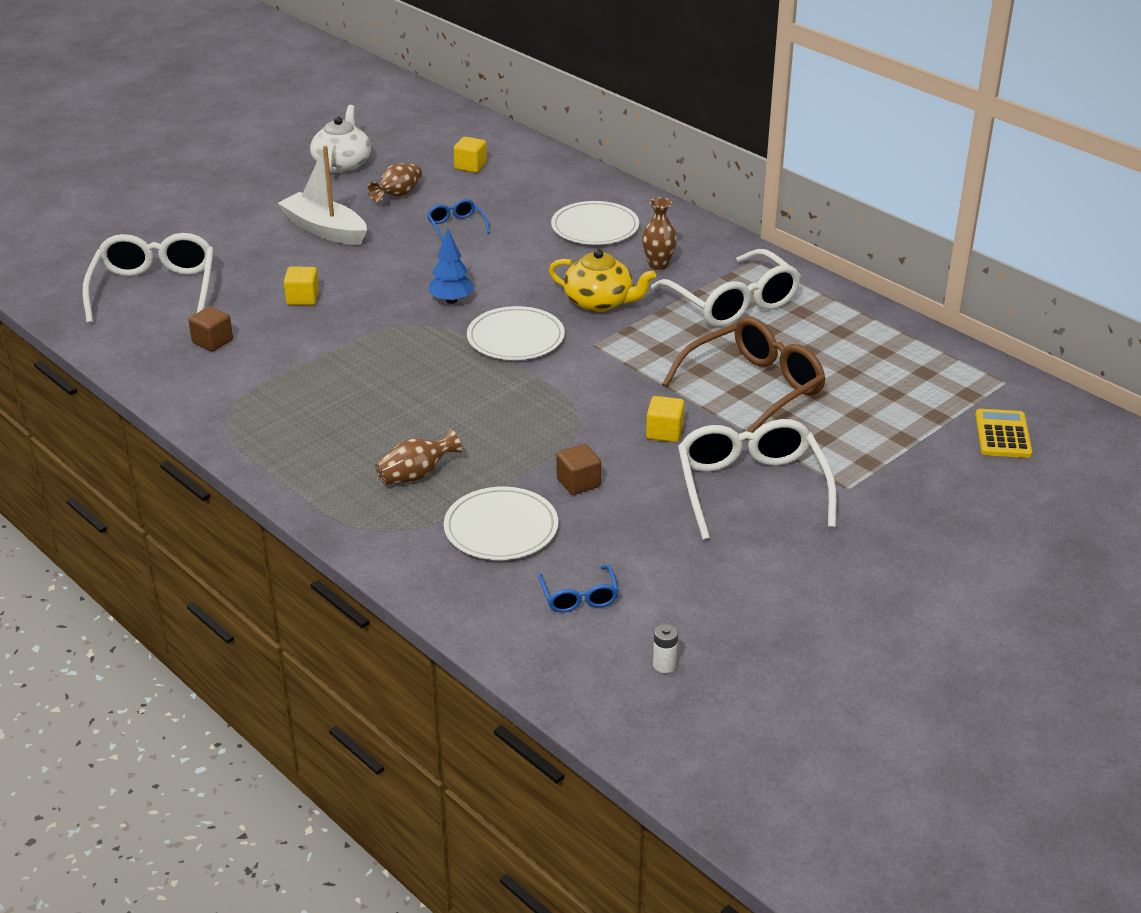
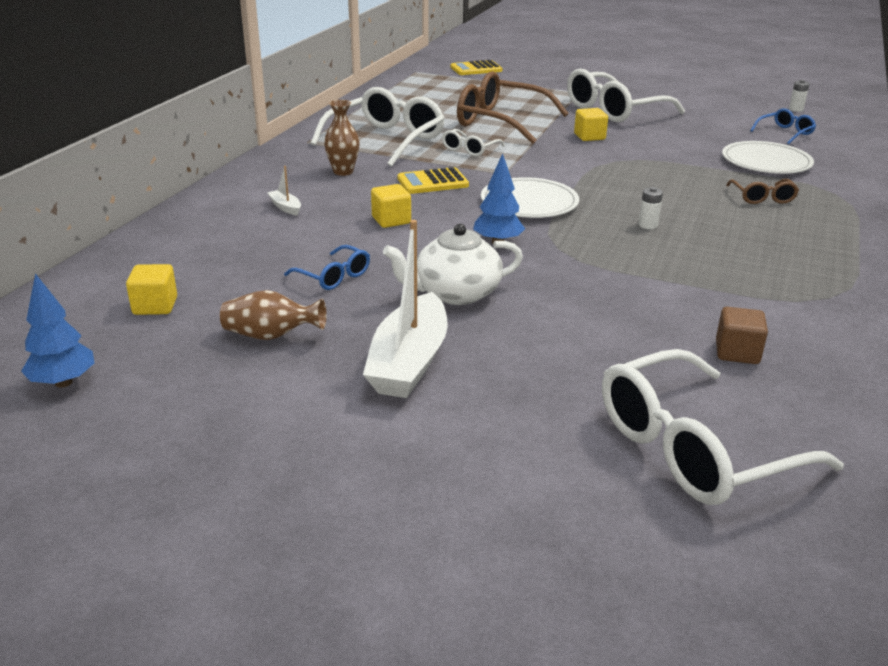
camera: 115 degrees left, 5 degrees down
yellow cube [284,267,319,305] -> yellow cube moved to [371,184,411,228]
white teapot [310,105,371,173] -> white teapot moved to [383,224,523,305]
brown vase [375,429,462,485] -> brown glasses [726,179,799,204]
blue glasses [427,199,490,242] -> blue glasses turned 90 degrees counterclockwise [284,245,370,290]
yellow teapot [549,249,656,312] -> yellow calculator [397,167,469,194]
white plate [551,201,639,245] -> white boat [268,166,301,216]
brown cube [557,444,601,495] -> none
none -> blue tree [21,273,94,388]
none -> white glasses [442,129,505,156]
none -> white battery [638,187,663,229]

